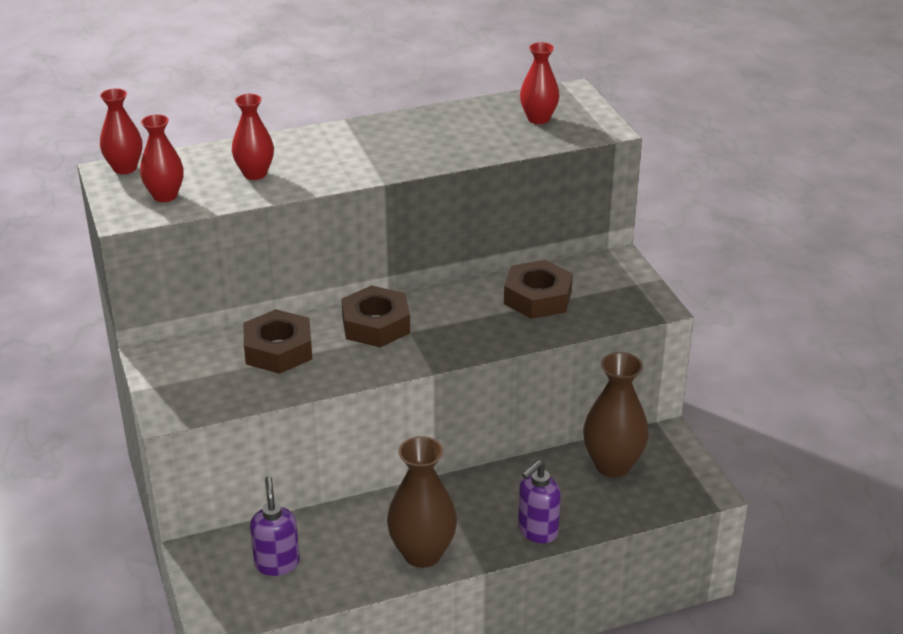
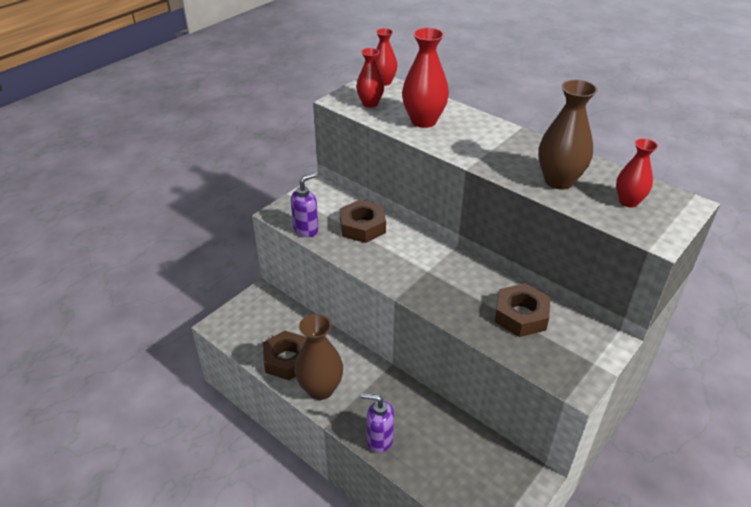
camera: 60 degrees right, 5 degrees up
red vase [232,94,274,180] -> red vase [402,28,449,128], size x1.59
purple soap dispenser [250,476,300,576] -> purple soap dispenser moved to [291,173,319,237]
brown nut [341,285,410,347] -> brown nut moved to [263,331,307,380]
brown vase [583,352,649,477] -> brown vase moved to [538,80,598,189]

